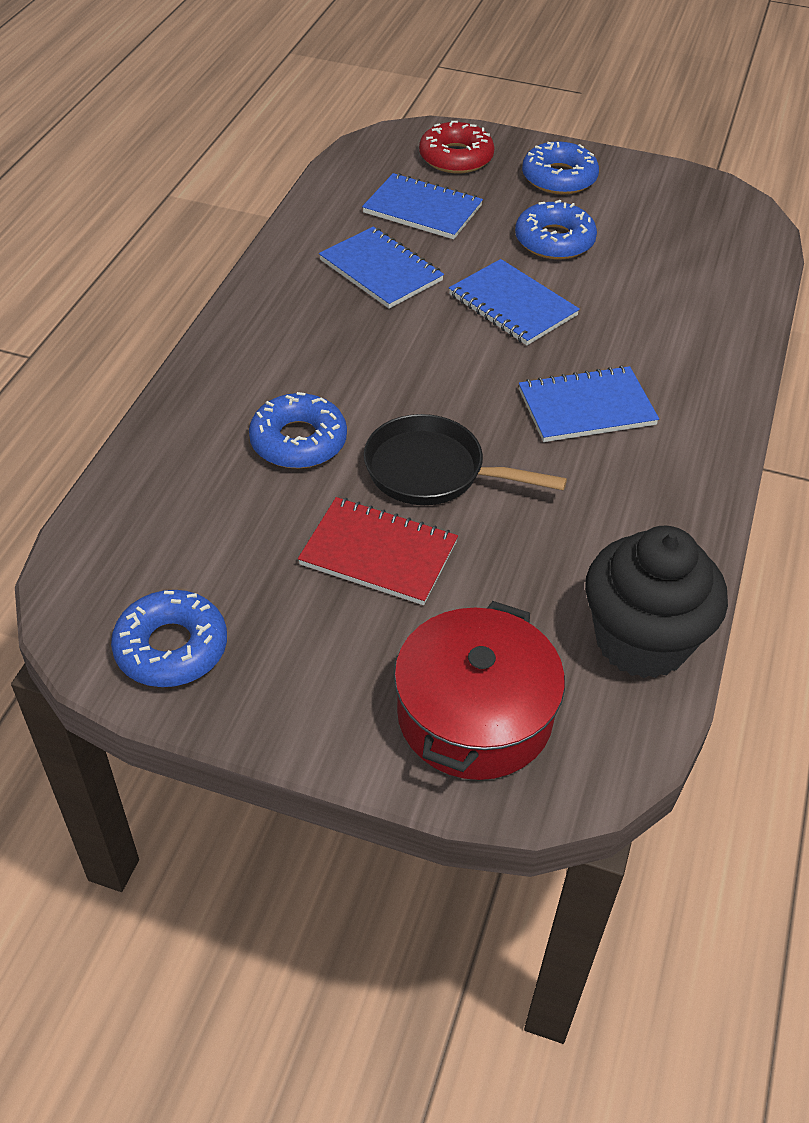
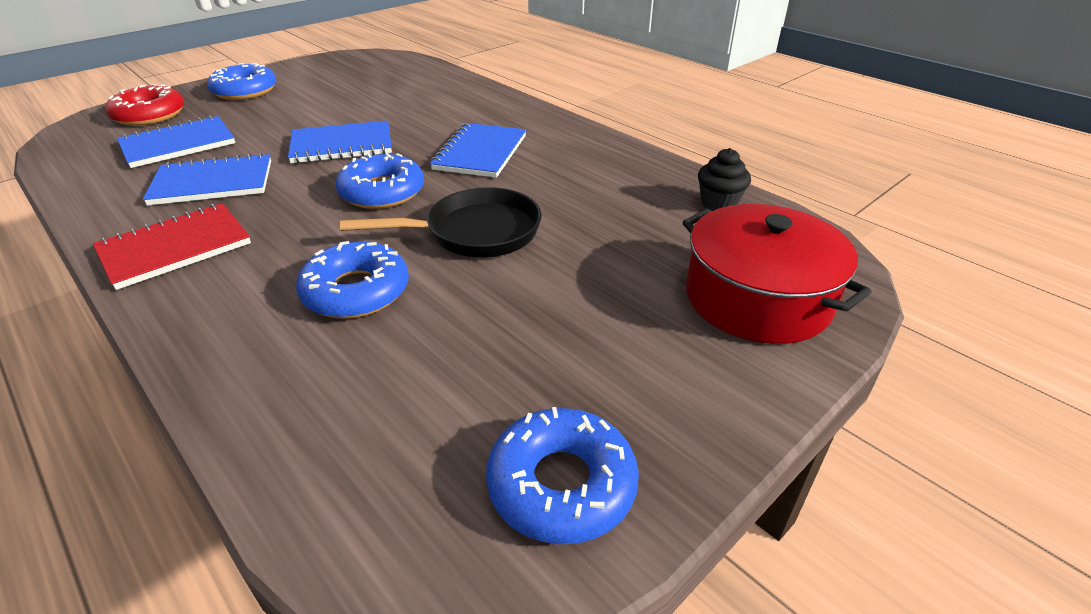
camera: 60 degrees left, 10 degrees down
red notebook [298,497,458,605] -> red notebook moved to [93,203,251,290]
black pan [364,414,567,505] -> black pan turned 150 degrees counterclockwise [340,187,542,257]
blue donut [515,200,597,259] -> blue donut moved to [335,153,424,209]
black cupcake [585,526,728,678] -> black cupcake [698,148,751,211], size x0.48

